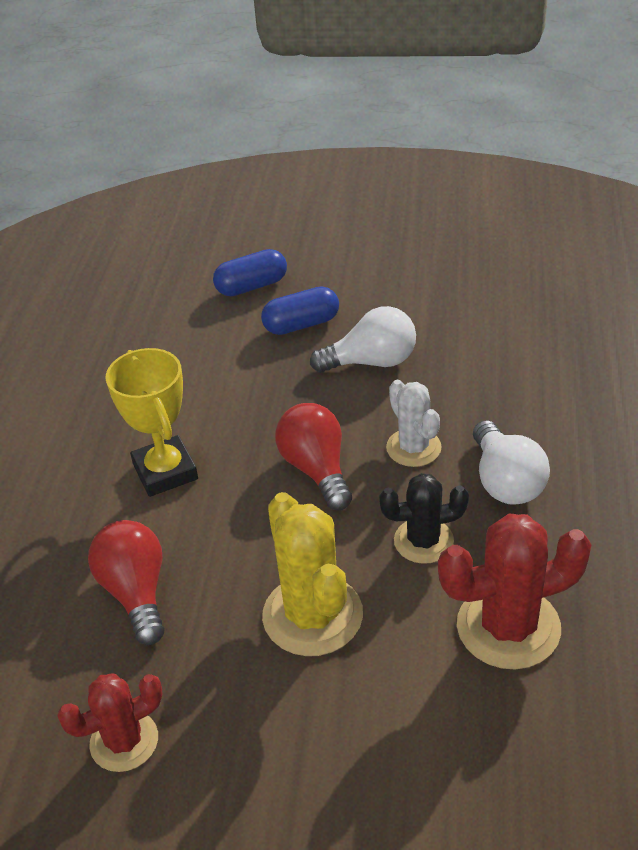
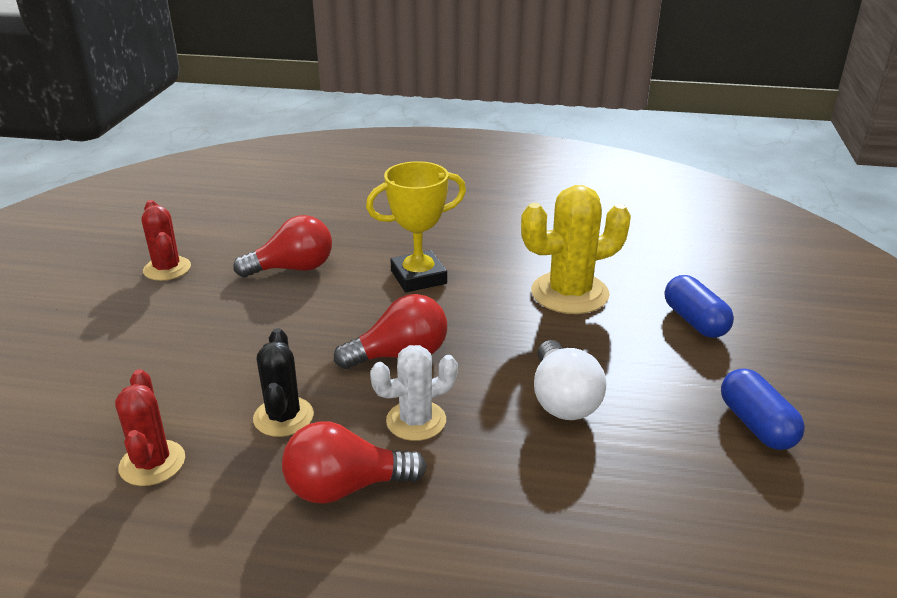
camera: 90 degrees right, 10 degrees down
blue capsule [261,286,339,335] -> blue capsule moved to [721,368,805,450]
yellow cactus [262,492,363,656] -> yellow cactus moved to [521,185,631,314]
red cactus [438,514,591,670] -> red cactus [115,369,185,486], size x0.63
white light bulb [473,420,550,505] -> red light bulb [282,421,427,504]

